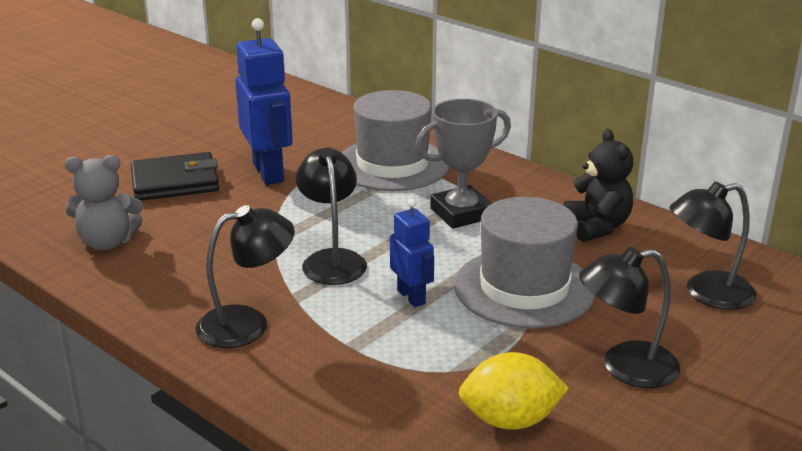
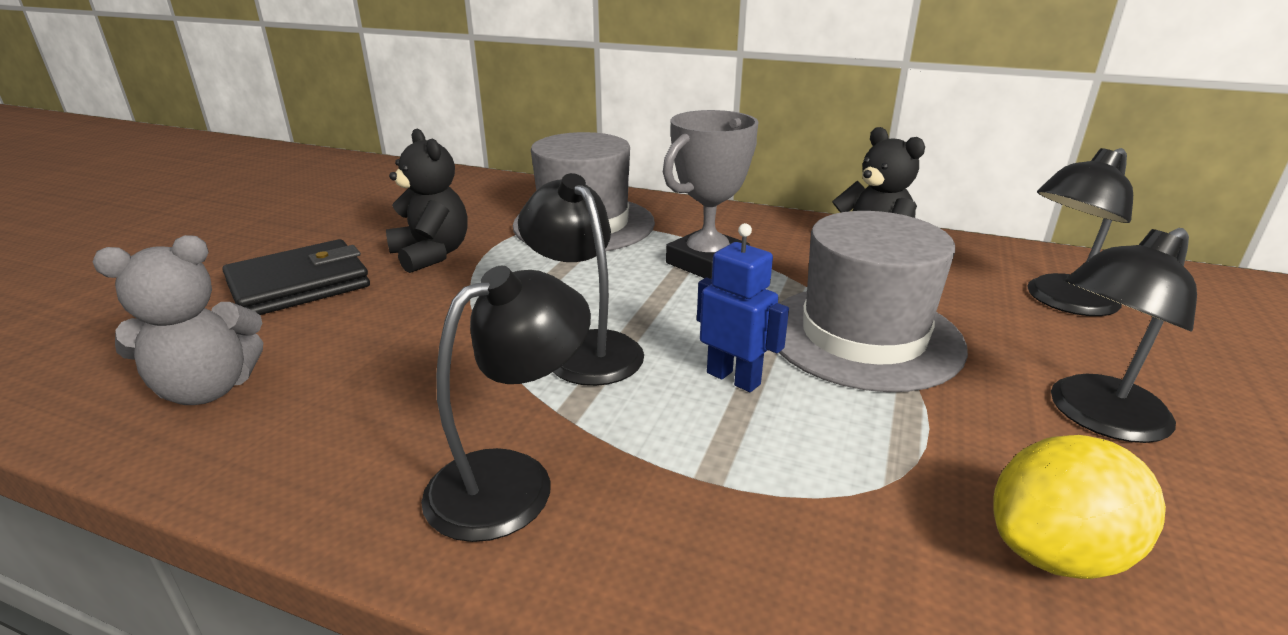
camera: 20 degrees left, 0 degrees up
blue robot [235,18,293,185] -> black teddy bear [386,129,467,273]

